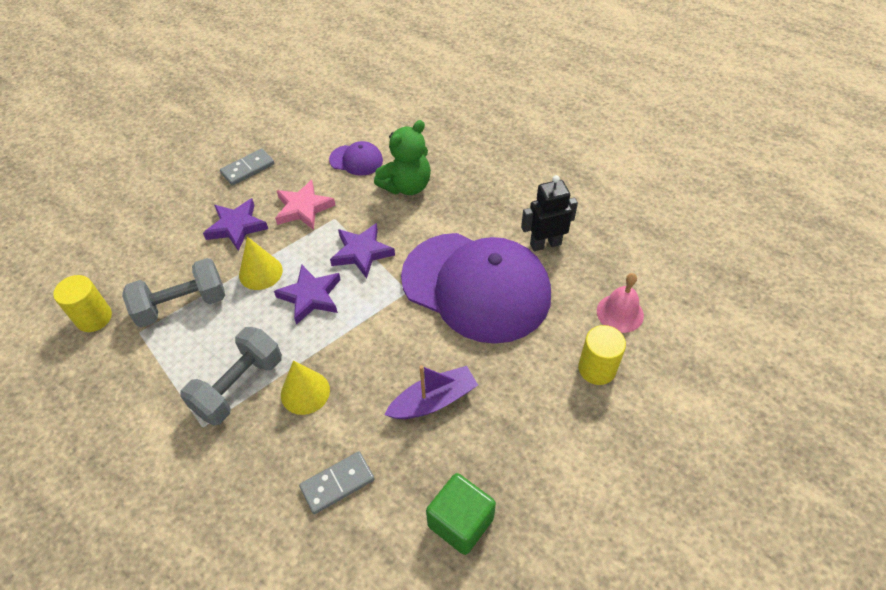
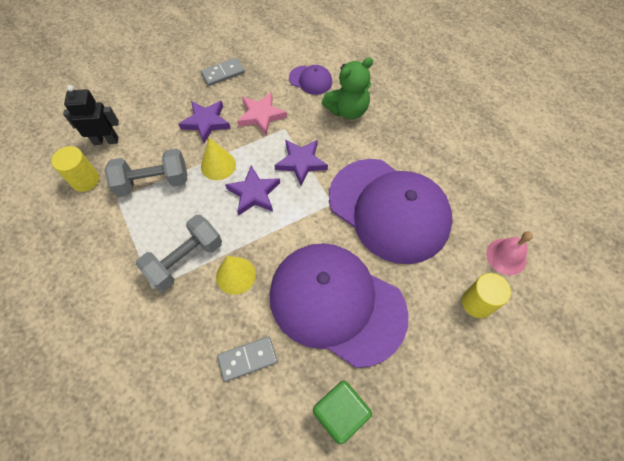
camera: 10 degrees right, 10 degrees up
purple boat [384,365,478,419] -> purple cap [270,243,409,368]
black robot [521,175,578,251] -> black robot moved to [63,85,119,145]

